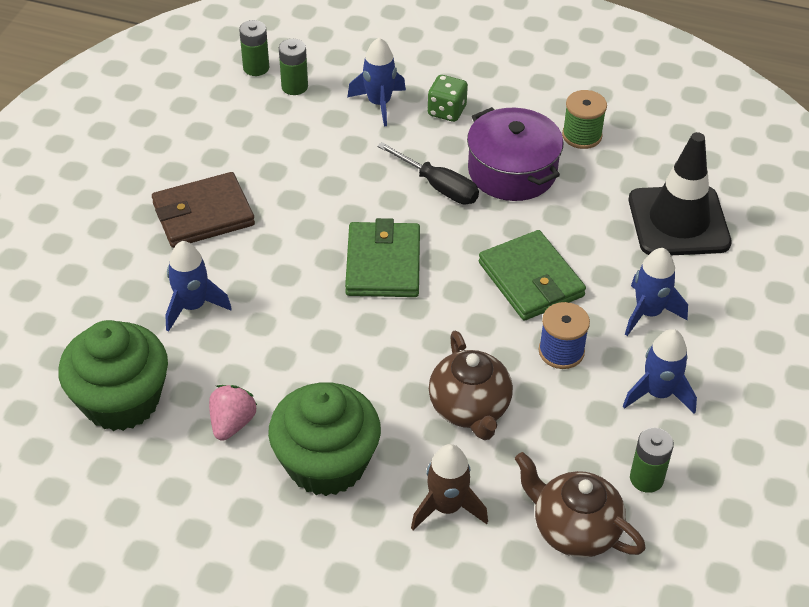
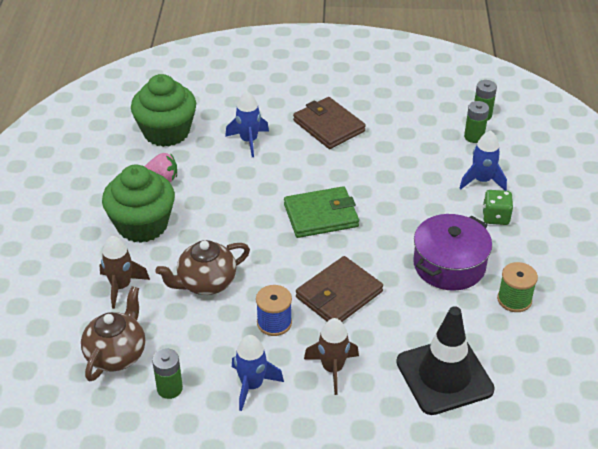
camera: 75 degrees right, 5 degrees down
black screwdriver [377,142,479,204] -> none
green wallet [479,230,586,321] -> brown wallet [296,256,383,322]
blue rocket [625,248,688,336] -> brown rocket [304,318,359,395]

